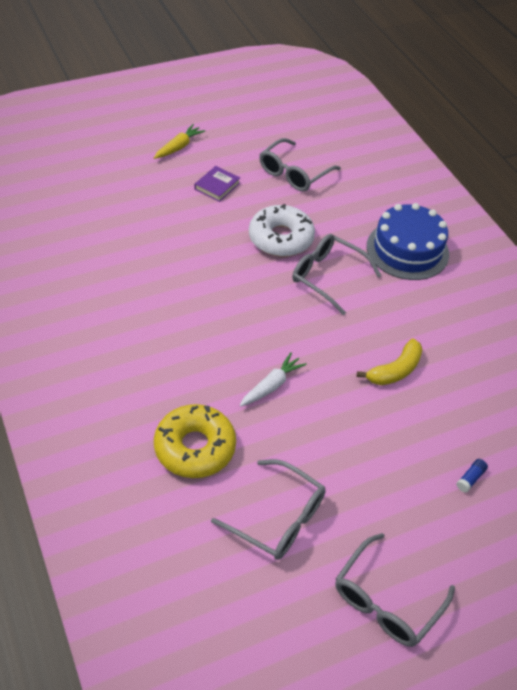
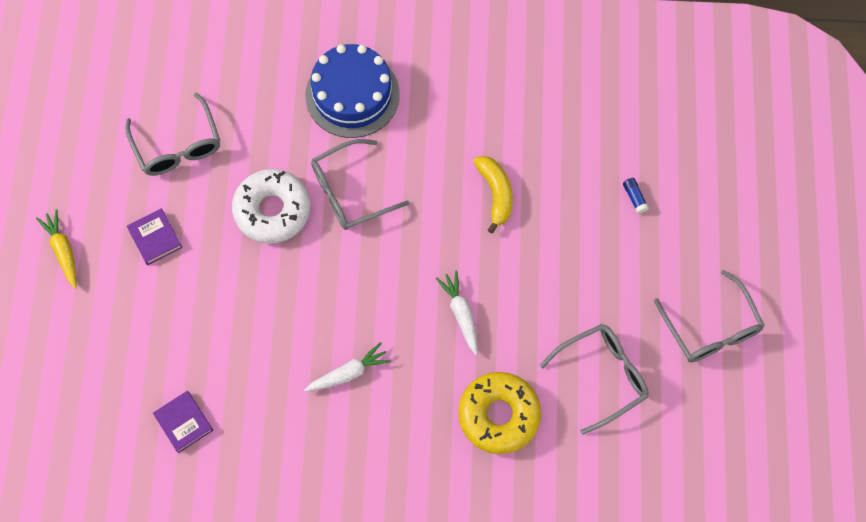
camera: 60 degrees left, 20 degrees up
none -> purple book [153,391,213,453]
none -> white carrot [304,342,391,392]

